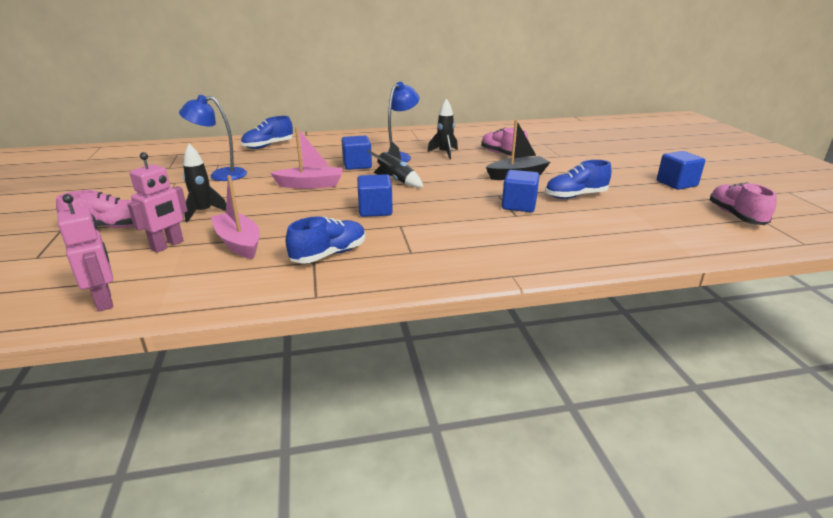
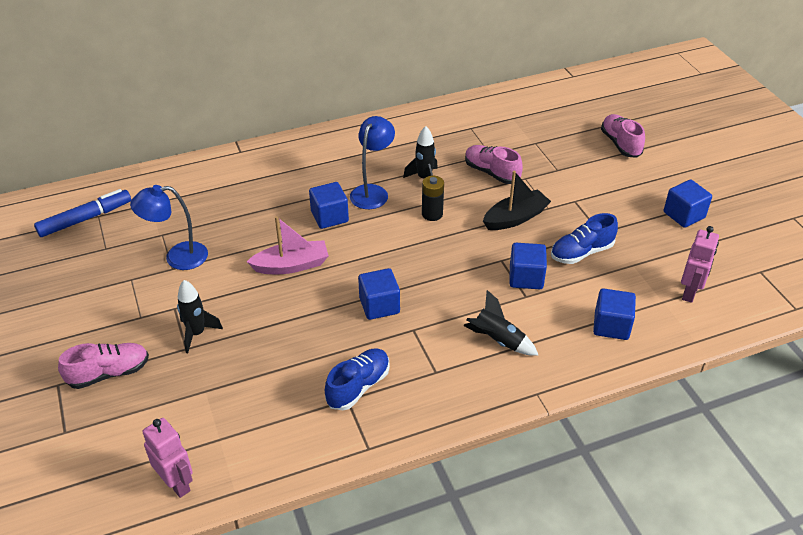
camera: 10 degrees left, 15 degrees up
pink robot [127,152,188,253] -> pink robot moved to [681,226,719,303]
pink boat [211,175,260,259] -> none
blue shoe [241,116,293,149] -> none
black rocket [367,142,423,187] -> black rocket moved to [463,290,538,356]
pink shoe [710,182,777,225] -> pink shoe moved to [601,114,645,158]
none -> blue marker [34,189,131,237]
none -> black battery [422,176,444,221]
none -> blue cube [593,288,636,340]

